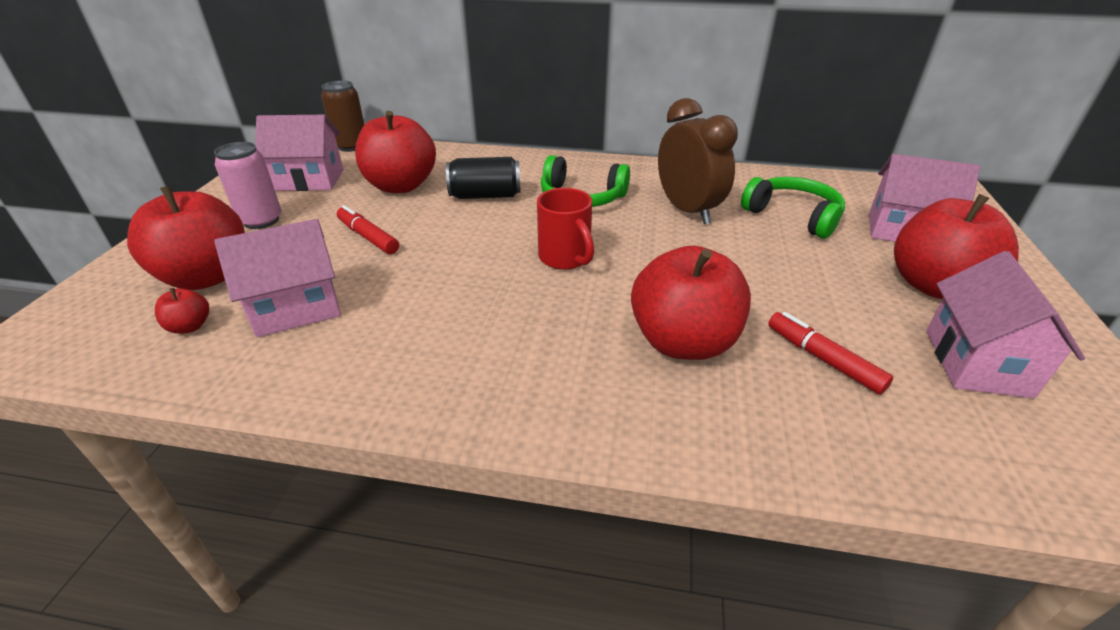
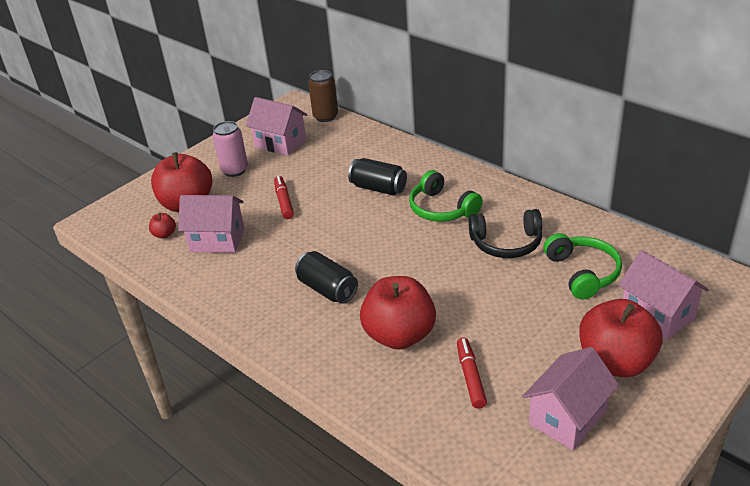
camera: 35 degrees right, 0 degrees up
red apple [355,111,436,193] -> none
red mug [537,188,594,270] -> none
brown clock [658,98,738,224] -> black headphones [468,209,542,258]
none -> black can [295,251,358,304]

